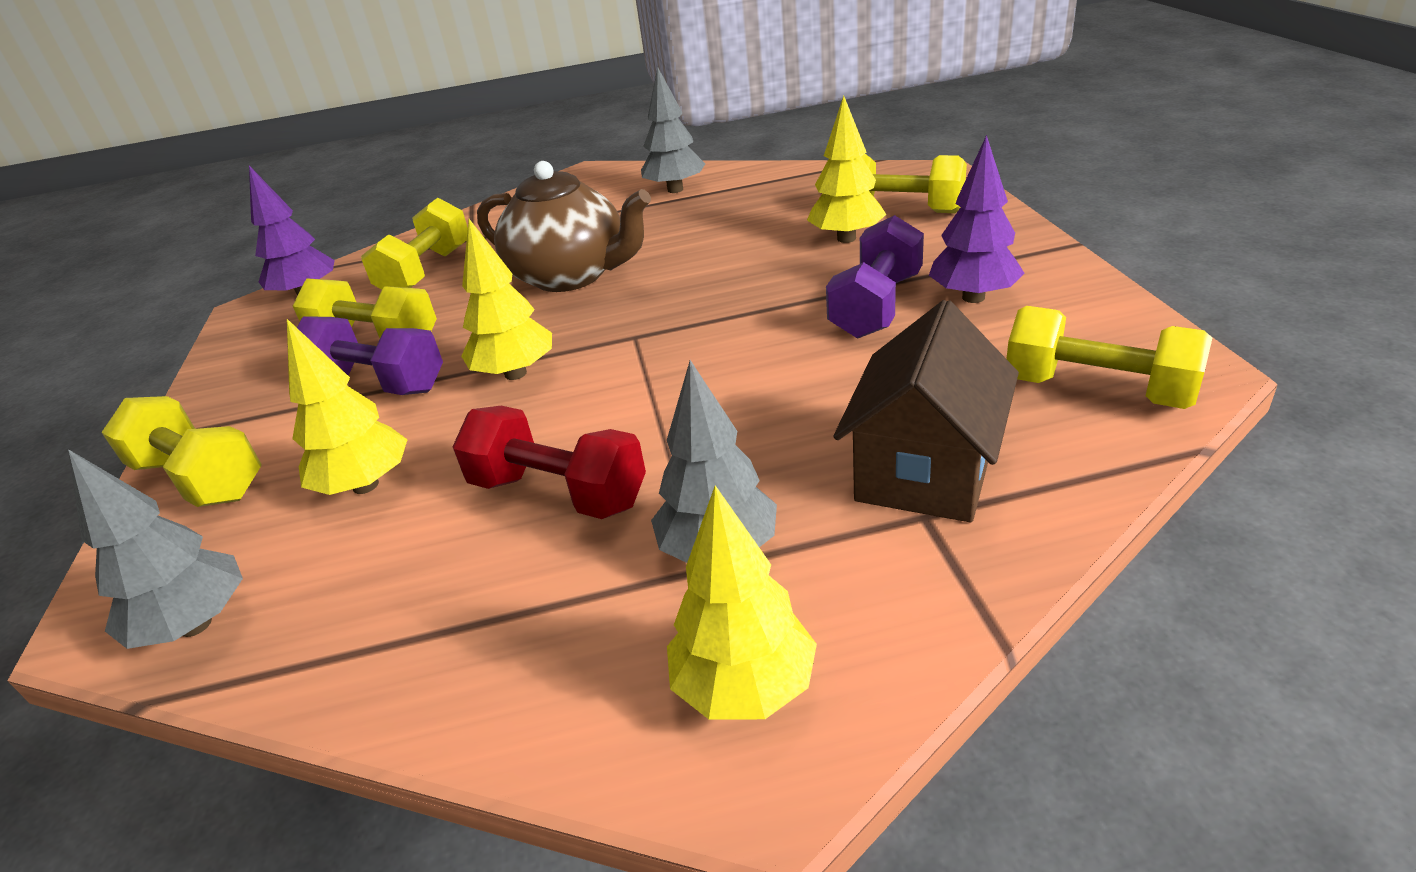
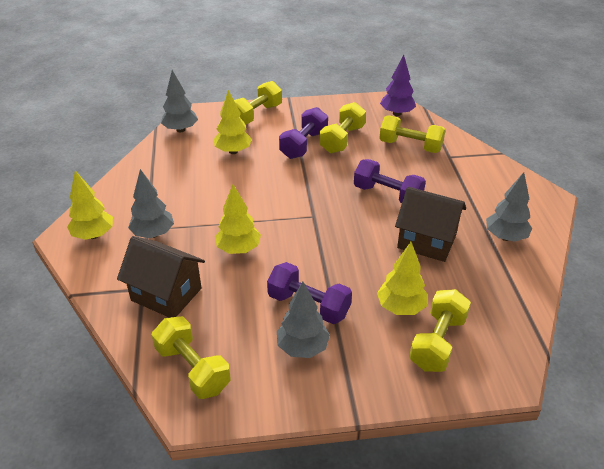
camera: 90 degrees right, 5 degrees up
red dumbbell [453,406,646,519] -> none
yellow tree [461,219,552,380] -> yellow tree moved to [215,184,261,254]
brown teapot [477,161,651,292] -> purple dumbbell [354,159,426,203]
purple tree [929,135,1025,303] -> grey tree [277,282,330,358]
yellow dumbbell [1007,306,1212,409] -> yellow dumbbell turned 75 degrees counterclockwise [152,316,231,399]
none -> brown house [395,187,466,262]

